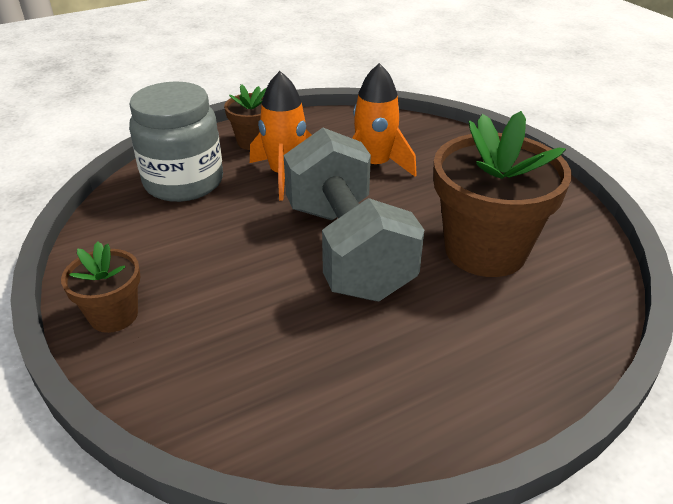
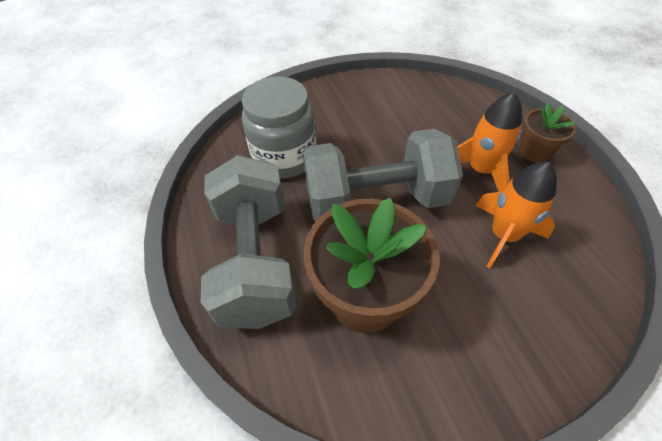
camera: 100 degrees right, 15 degrees up
brown flower pot [61,241,141,333] -> none
grey jar [129,81,223,202] -> grey jar moved to [242,76,316,179]
none -> grey dumbbell [201,155,296,329]

